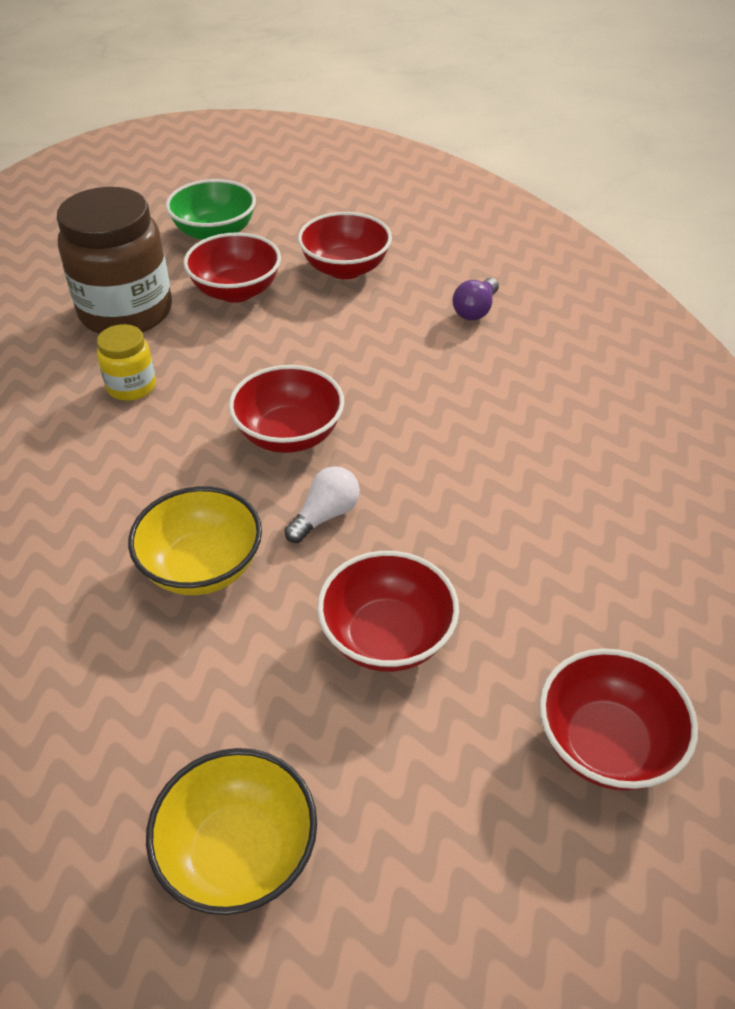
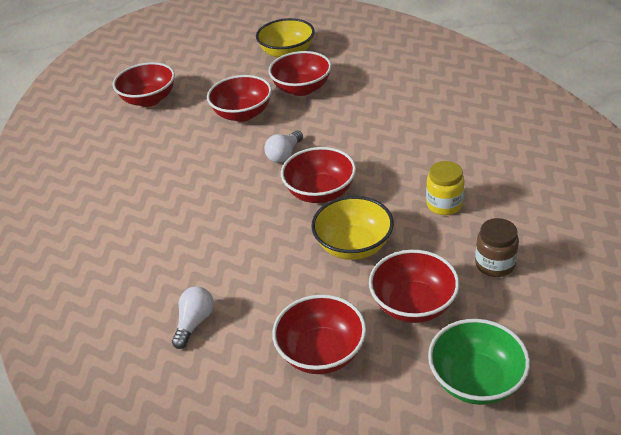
camera: 175 degrees right, 5 degrees down
brown jar [57,187,172,334] -> brown jar [475,218,519,277], size x0.49
yellow bowl [128,486,262,595] -> yellow bowl moved to [311,196,394,260]
purple light bulb [453,278,499,320] -> white light bulb [172,286,214,349]
none -> red bowl [268,51,332,96]

